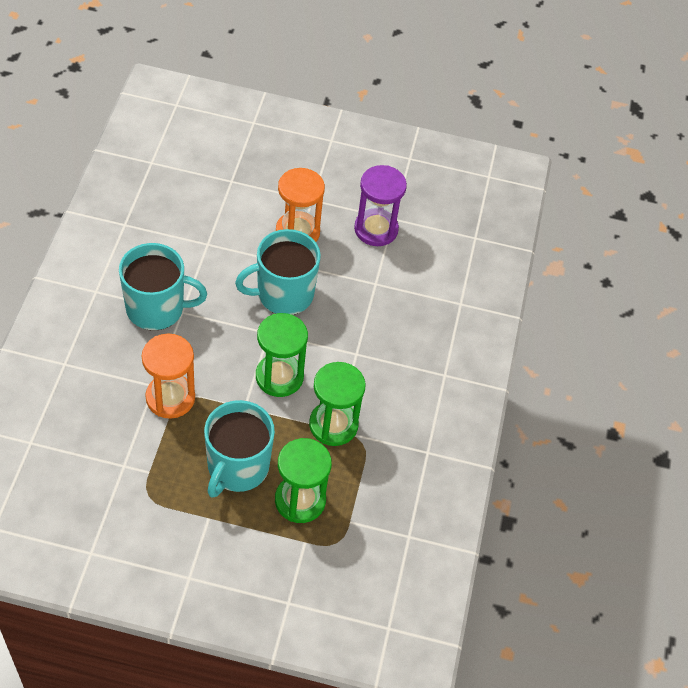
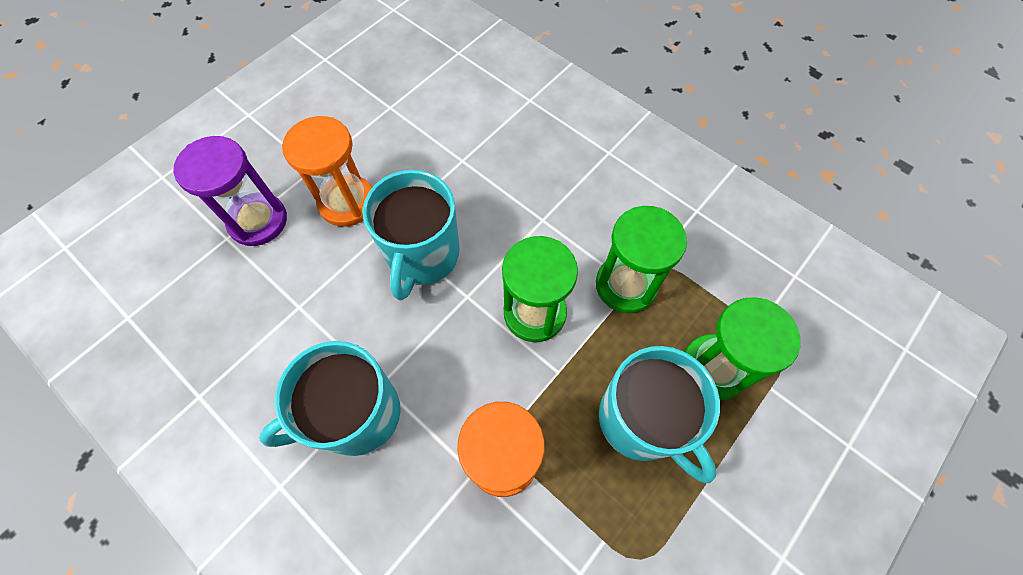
camera: 55 degrees left, 10 degrees up
turquoise mug [119,243,207,330] -> turquoise mug turned 150 degrees counterclockwise [259,341,401,456]
purple hourglass [354,165,407,246] -> purple hourglass moved to [173,136,287,246]

